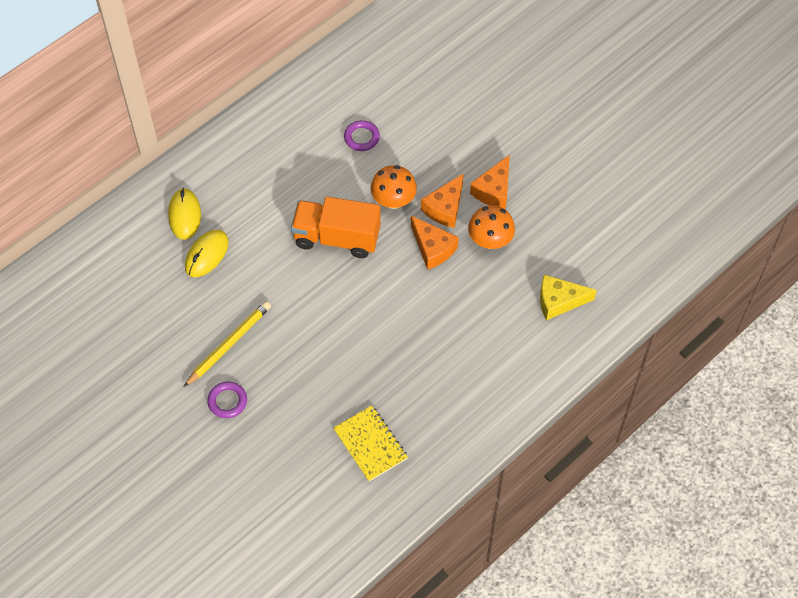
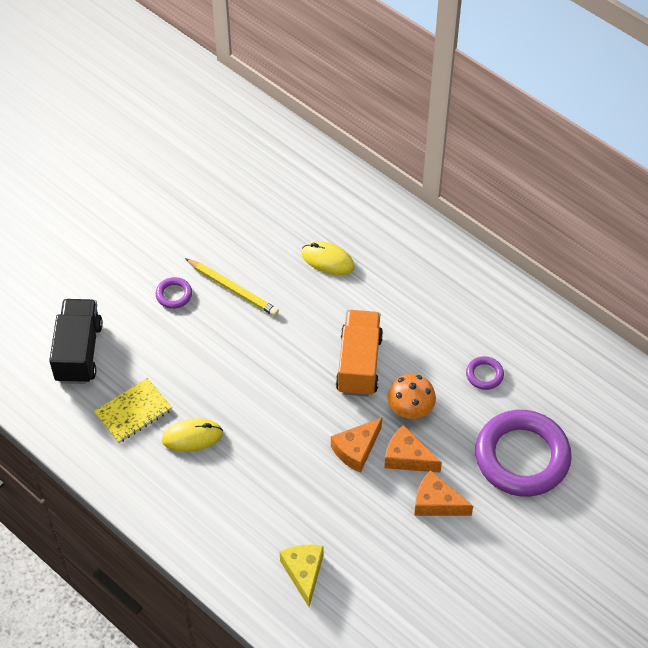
camera: 85 degrees right, 5 degrees down
yellow mouse [168,188,201,240] -> yellow mouse moved to [162,418,223,452]
orange mushroom [468,205,515,249] -> none
none -> black truck [49,299,103,384]
none -> purple ring [475,410,572,497]

